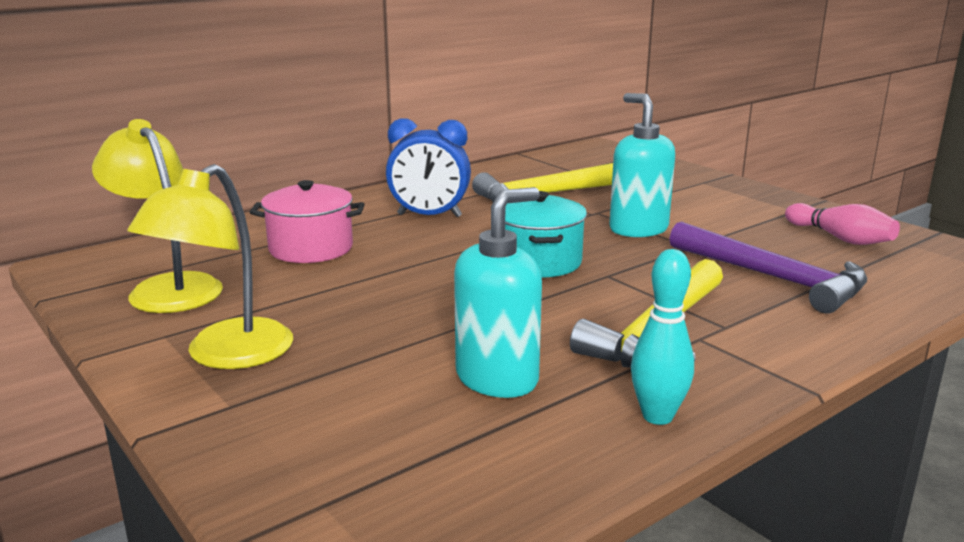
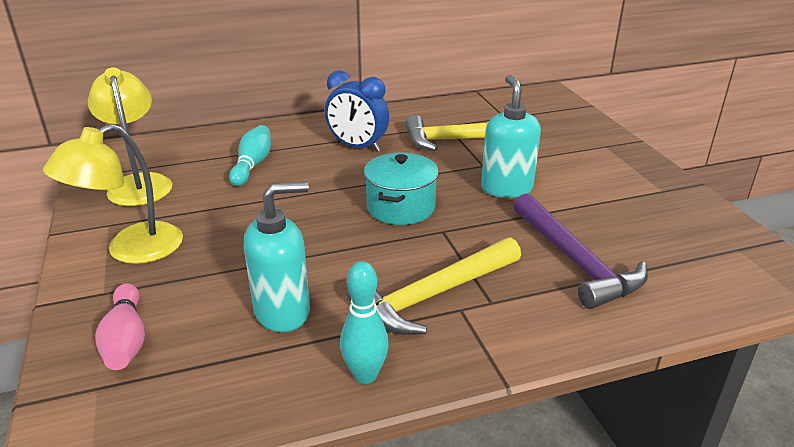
camera: 20 degrees right, 10 degrees up
pink pot [250,180,365,263] -> turquoise bowling pin [229,125,271,186]
pink bowling pin [785,203,900,245] -> pink bowling pin moved to [95,283,145,370]

